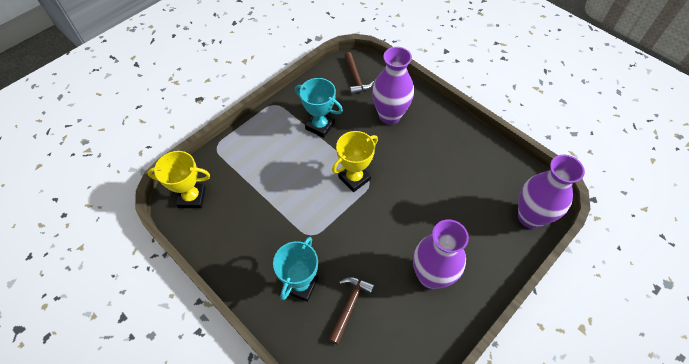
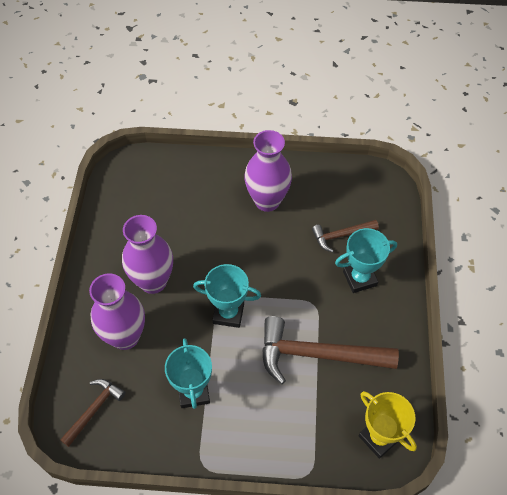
camera: 130 degrees left, 0 degrees up
yellow trophy [332,131,378,192] -> turquoise trophy [193,264,261,328]
purple vase [518,155,585,229] -> purple vase moved to [122,215,173,294]
none -> brown hammer [262,316,399,384]

